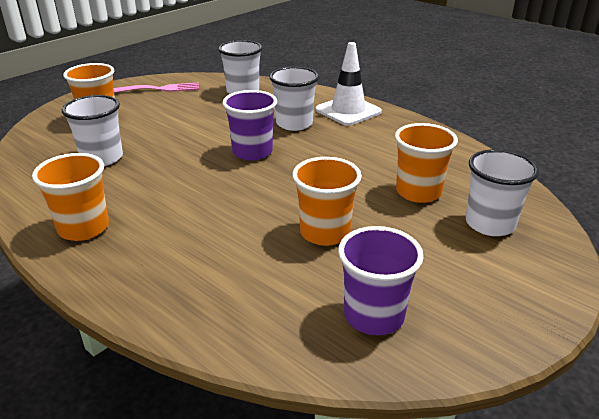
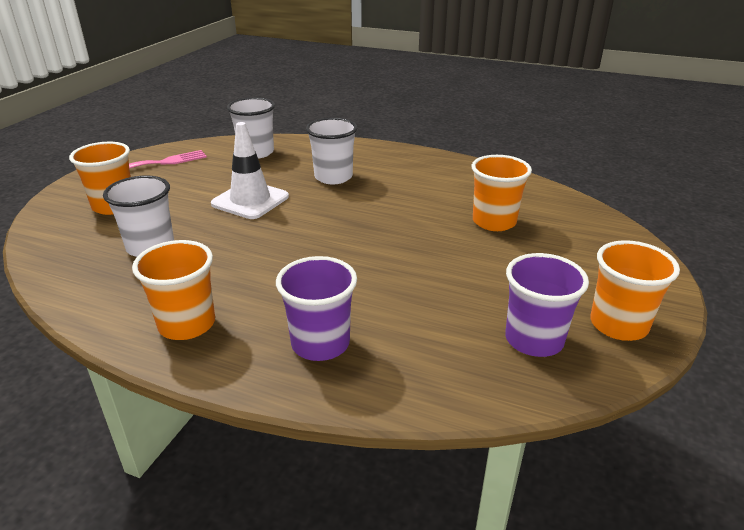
camera: 20 degrees left, 0 degrees up
purple cup [223,90,277,161] -> purple cup moved to [276,256,357,361]
orange cup [292,157,362,246] -> orange cup moved to [591,240,680,341]
white traffic cone [316,42,382,126] -> white traffic cone moved to [211,122,289,219]
white cup [466,149,539,236] -> none

